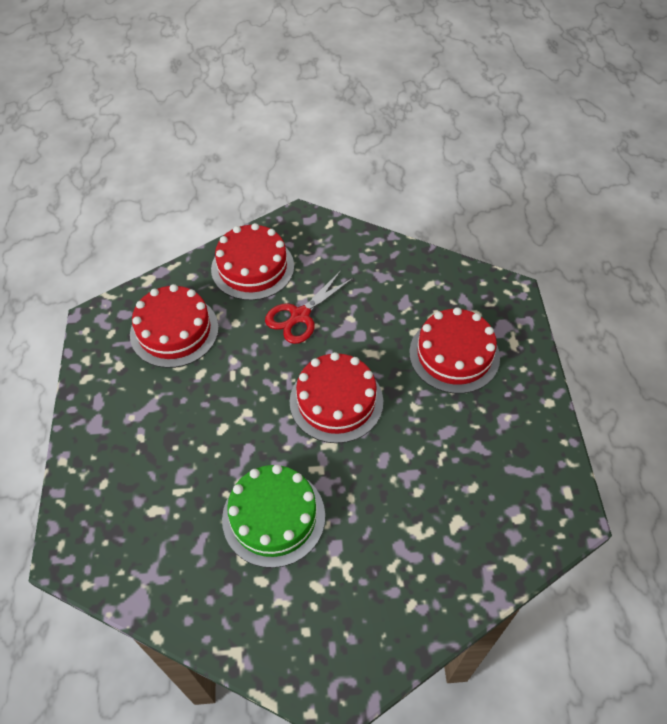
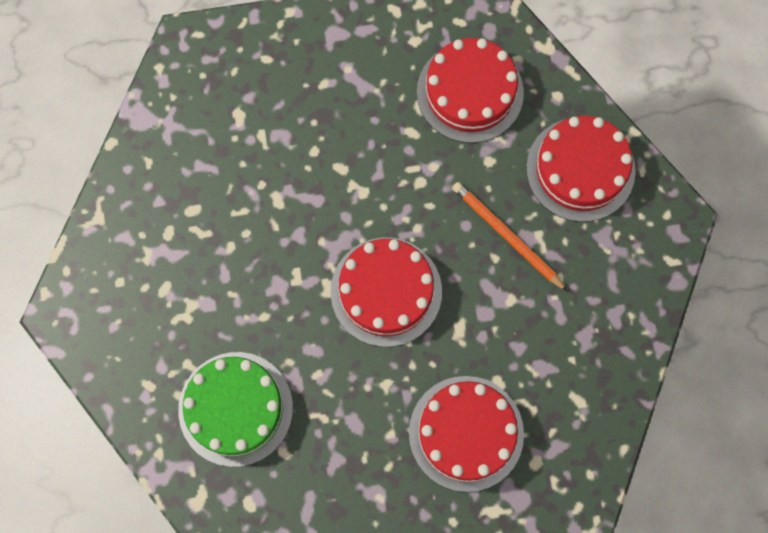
camera: 85 degrees right, 20 degrees up
green cake [222,465,325,568] -> green cake moved to [178,352,293,467]
red scissors [265,271,354,344] -> orange pencil [452,182,568,292]

